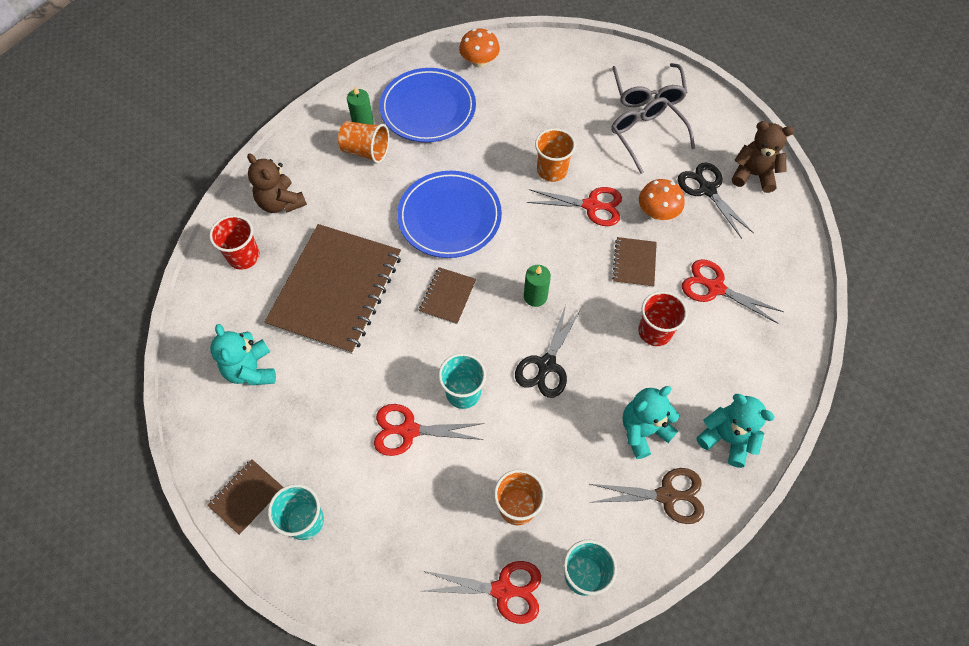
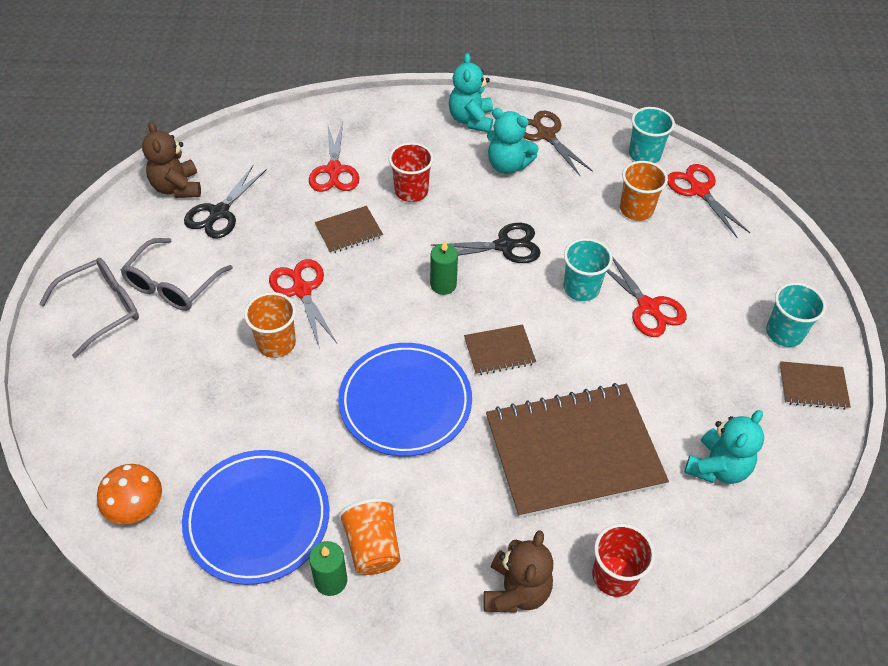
camera: 125 degrees left, 10 degrees down
orange mushroom [639,179,685,220] -> none

